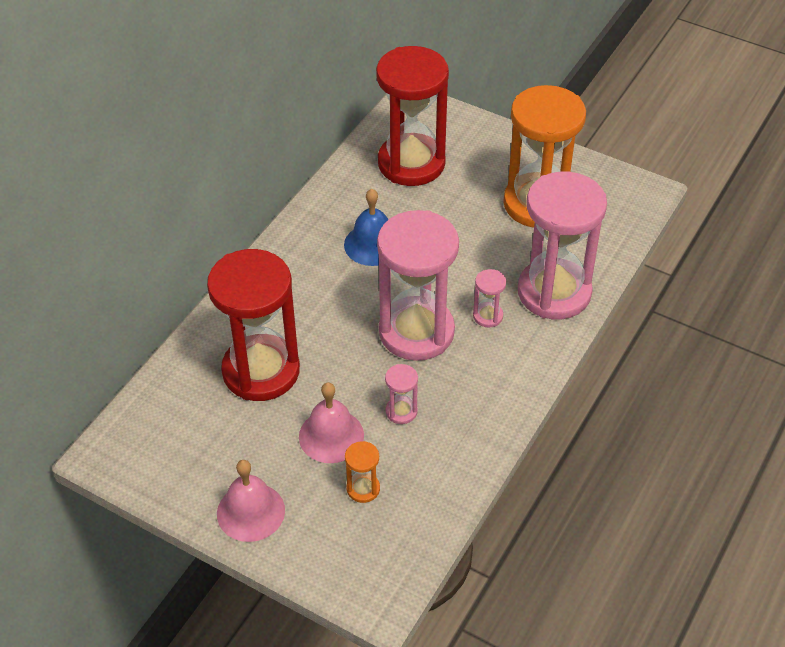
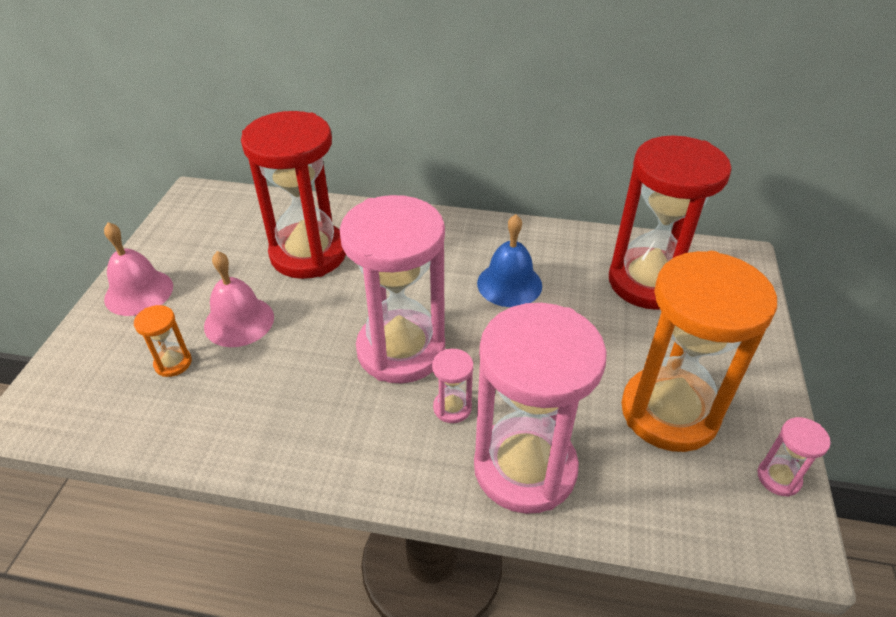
camera: 70 degrees right, 5 degrees down
pink hourglass [385,364,418,424] -> pink hourglass moved to [757,417,831,497]

